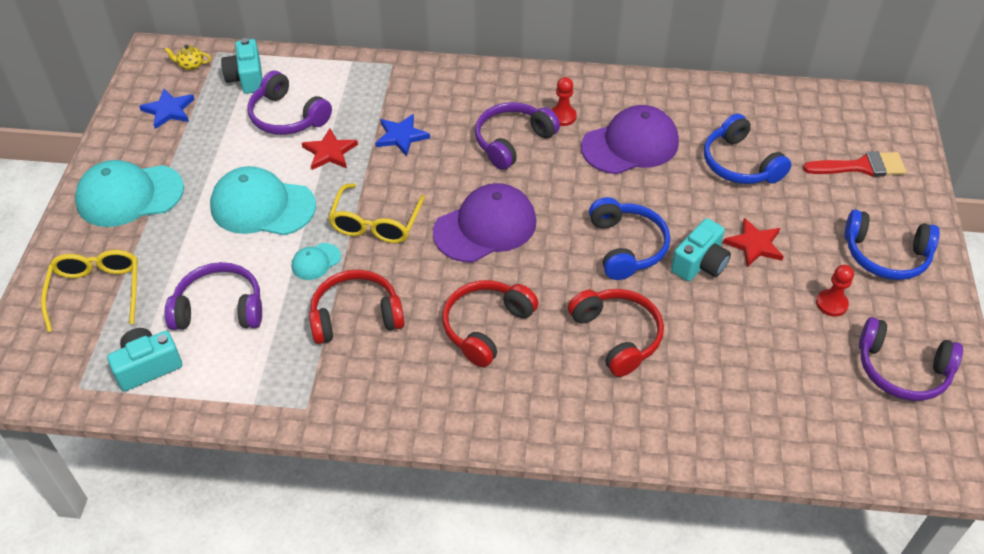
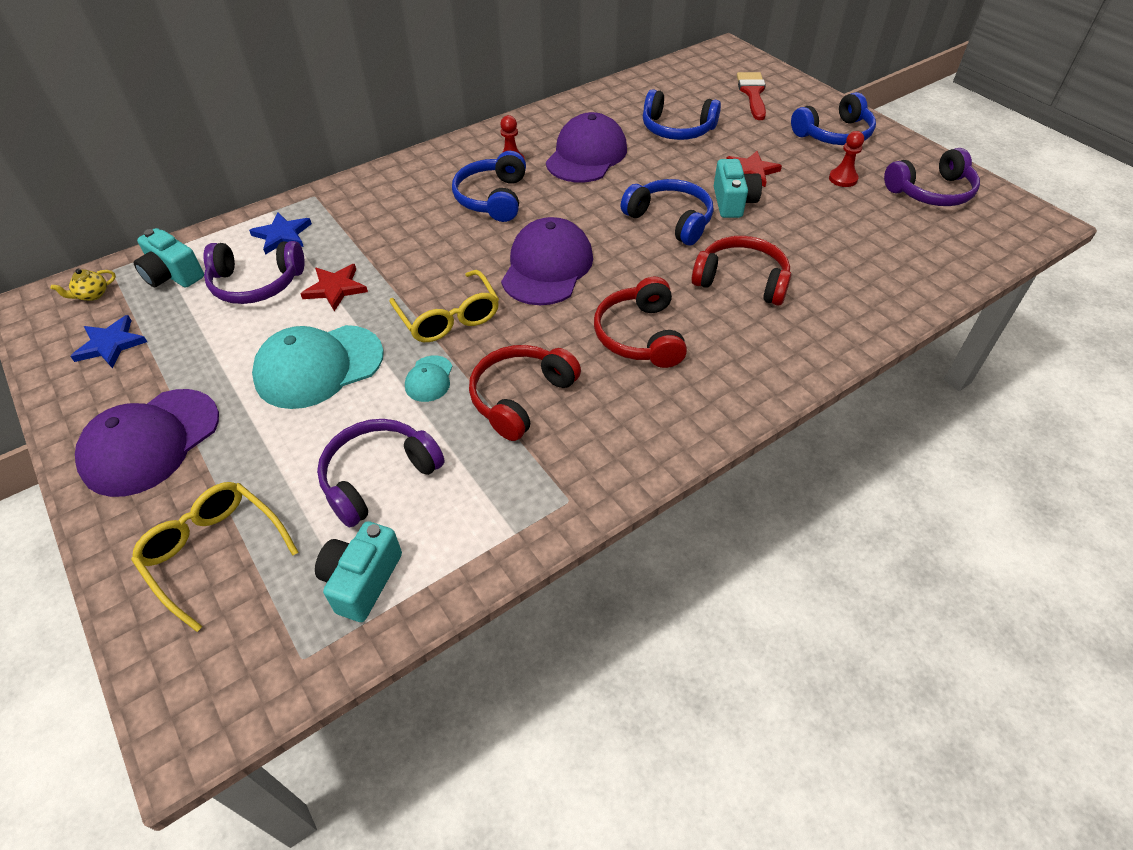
camera: 40 degrees left, 0 degrees up
turquoise cap [75,160,184,227] -> purple cap [75,389,219,497]
blue star [375,114,430,156] -> blue star moved to [249,212,312,255]
purple headphones [475,102,560,170] -> blue headphones [452,151,526,222]
red brush [803,151,906,177] -> red brush turned 45 degrees counterclockwise [737,72,766,120]

